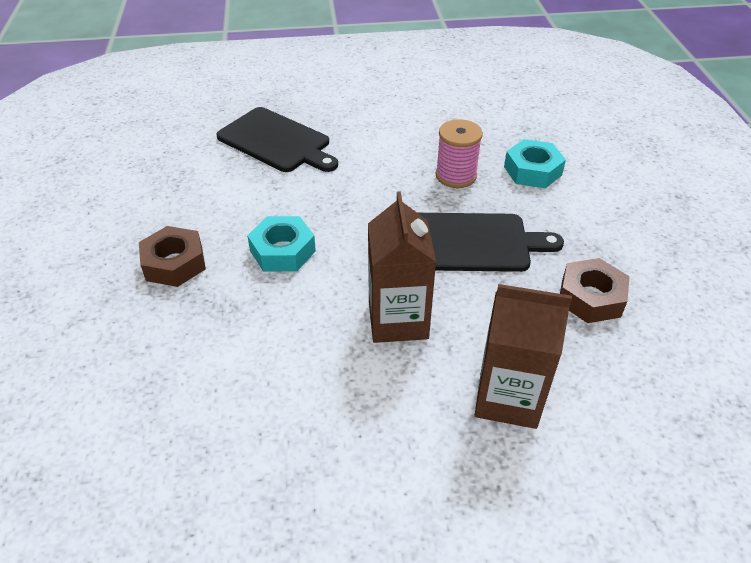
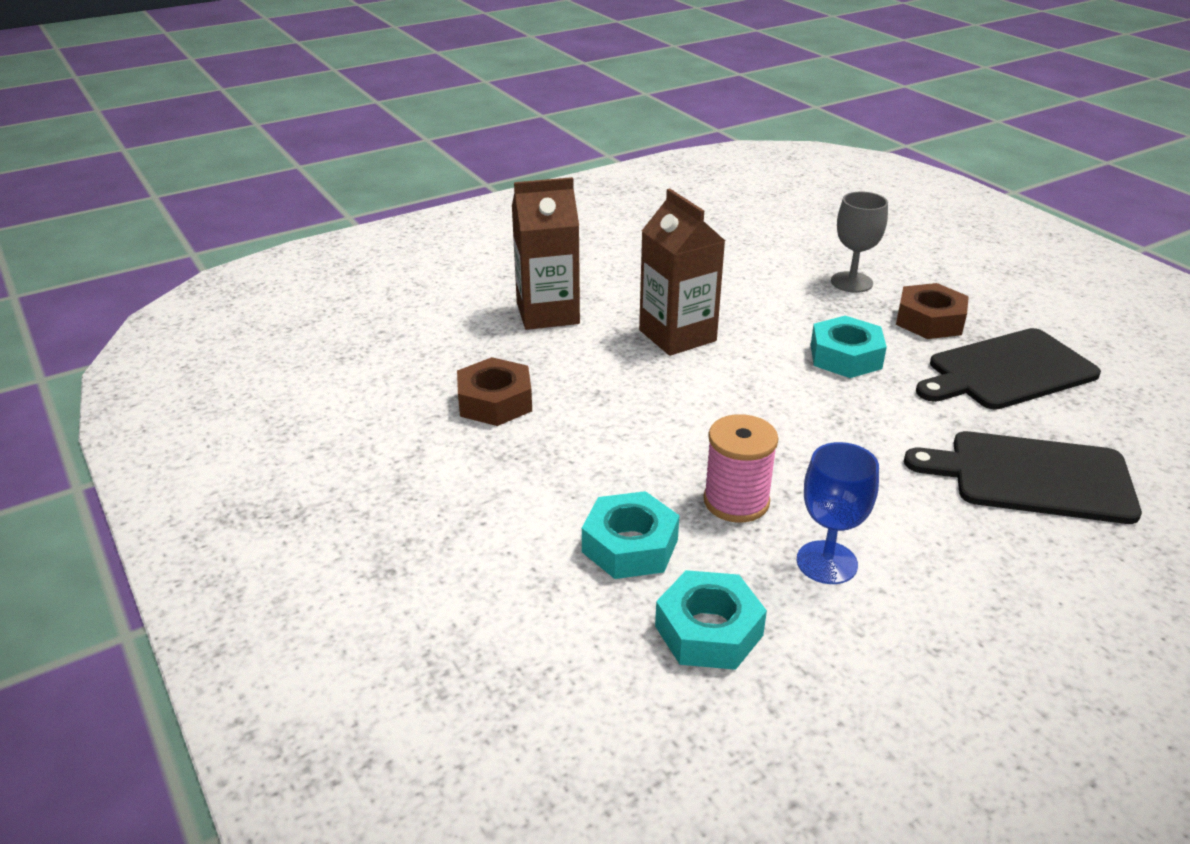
camera: 155 degrees right, 10 degrees down
black cutting board [418,213,564,272] -> black cutting board moved to [916,328,1101,410]
none -> turquoise nut [655,570,767,670]
none -> blue goblet [797,442,879,584]
none -> grey goblet [831,191,888,293]

